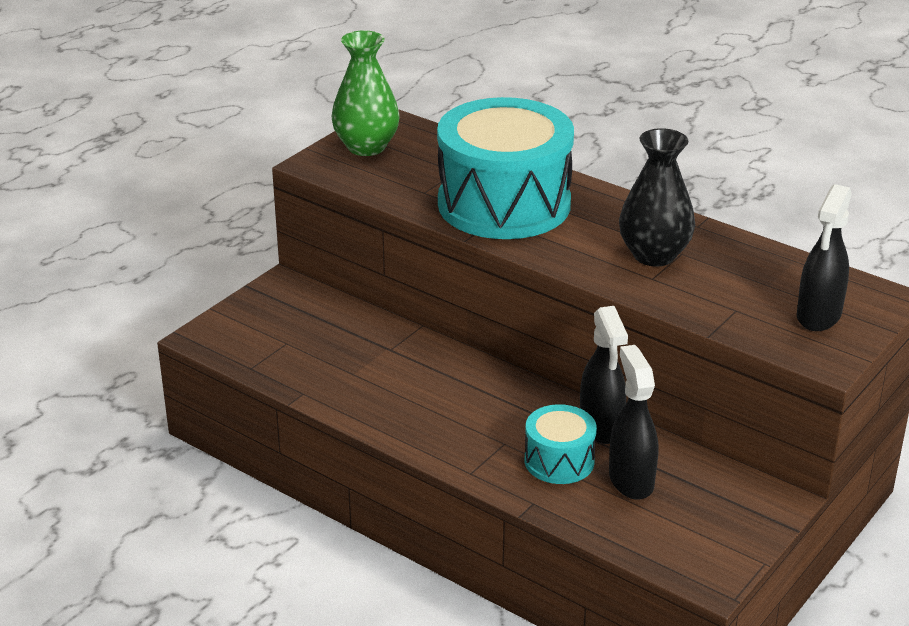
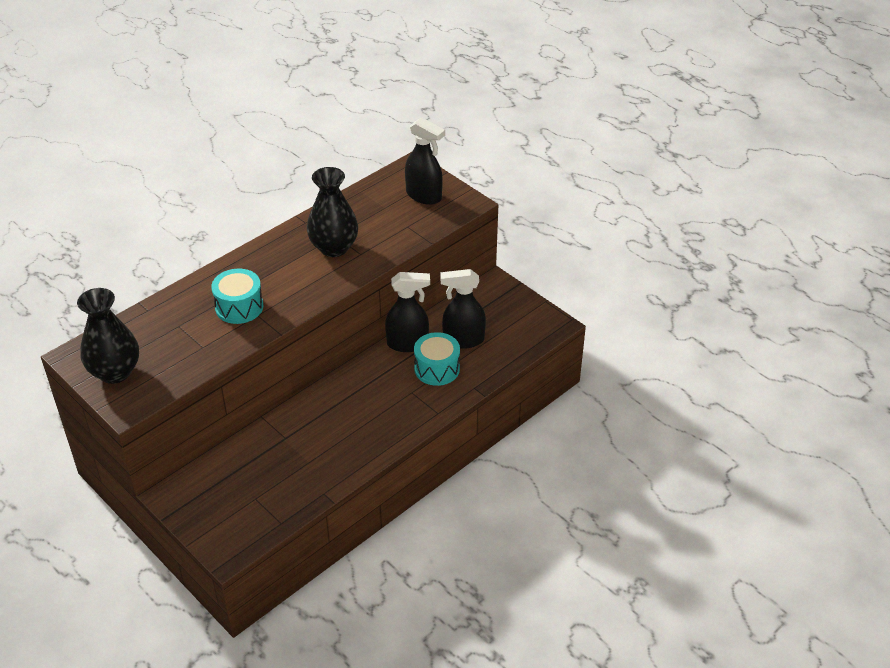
camera: 80 degrees left, 10 degrees up
green vase [332,30,400,156] -> black vase [77,288,139,384]
turquoise drum [437,97,574,239] -> turquoise drum [211,269,263,324], size x0.48

